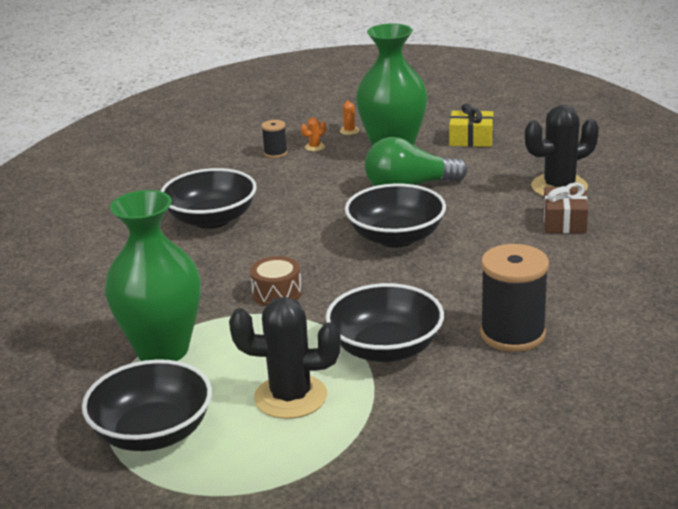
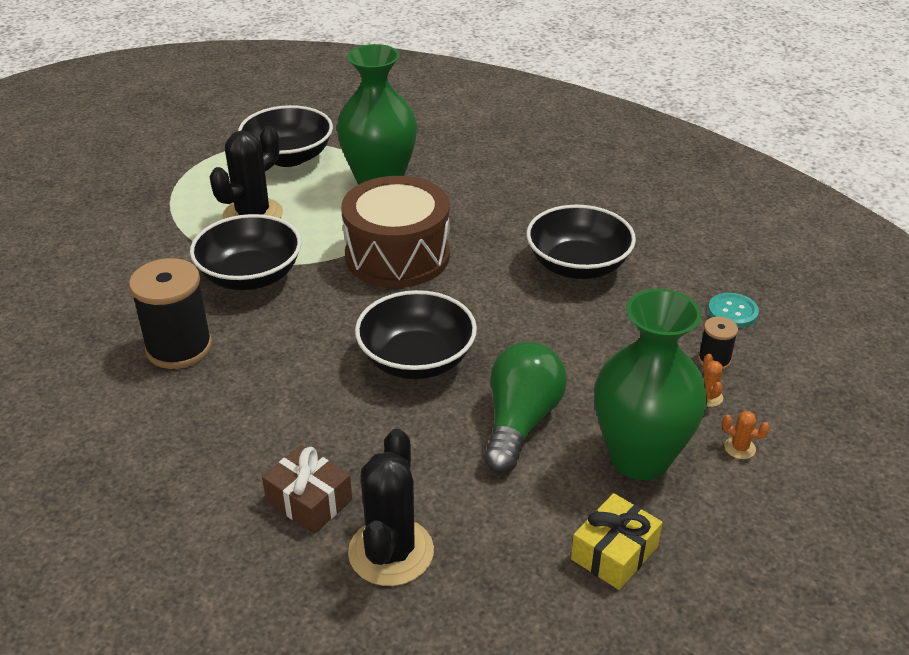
camera: 120 degrees right, 10 degrees up
brown drum [250,256,302,306] -> brown drum [341,176,450,288], size x2.15
none -> turquoise button [708,293,759,328]

